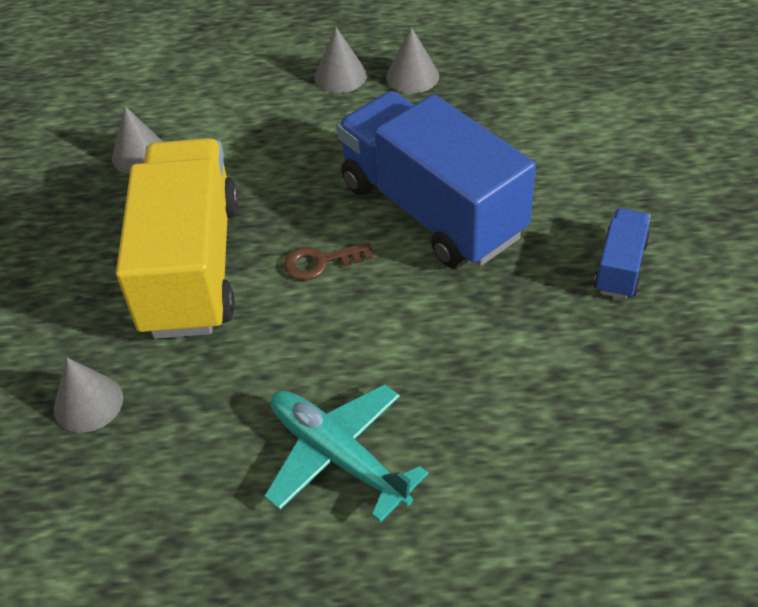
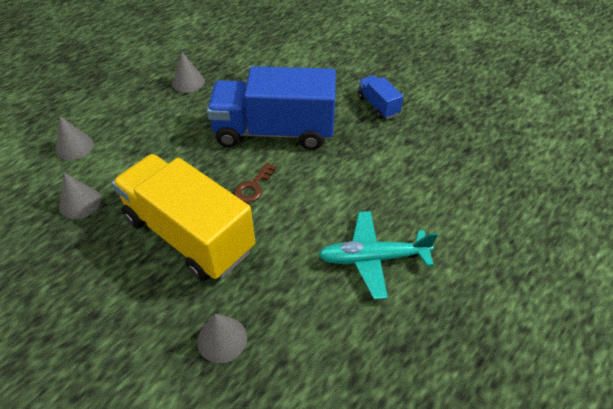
camera: 50 degrees left, 0 degrees up
grey cone [314,27,367,93] -> grey cone moved to [56,116,94,160]

